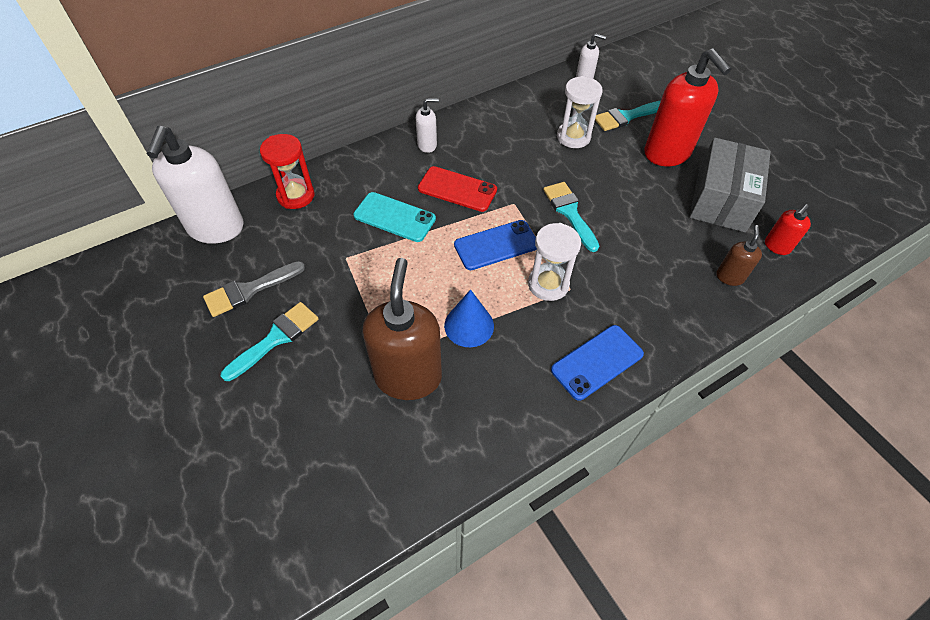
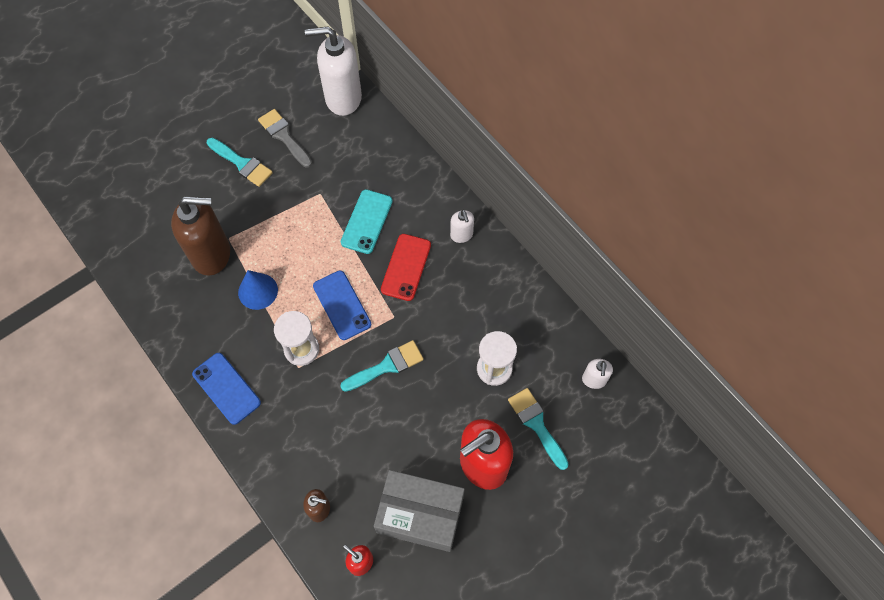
camera: 85 degrees right, 10 degrees up
red hourglass [260,134,315,209] -> none

